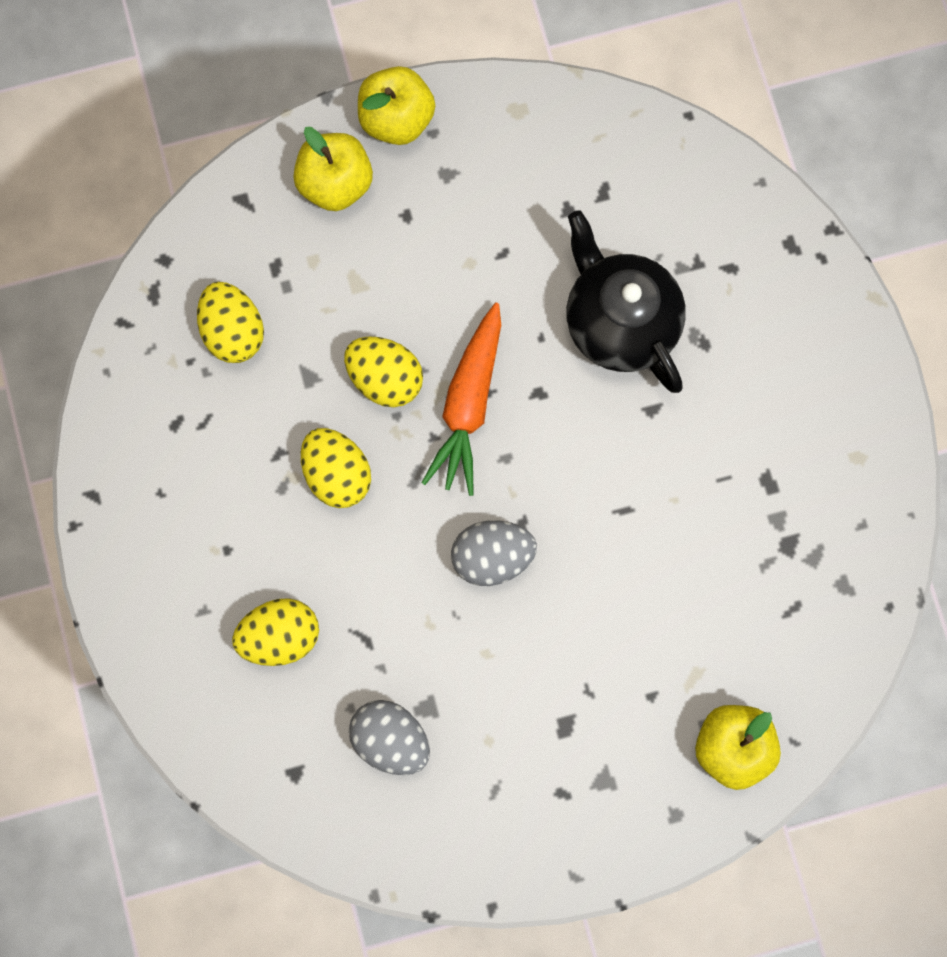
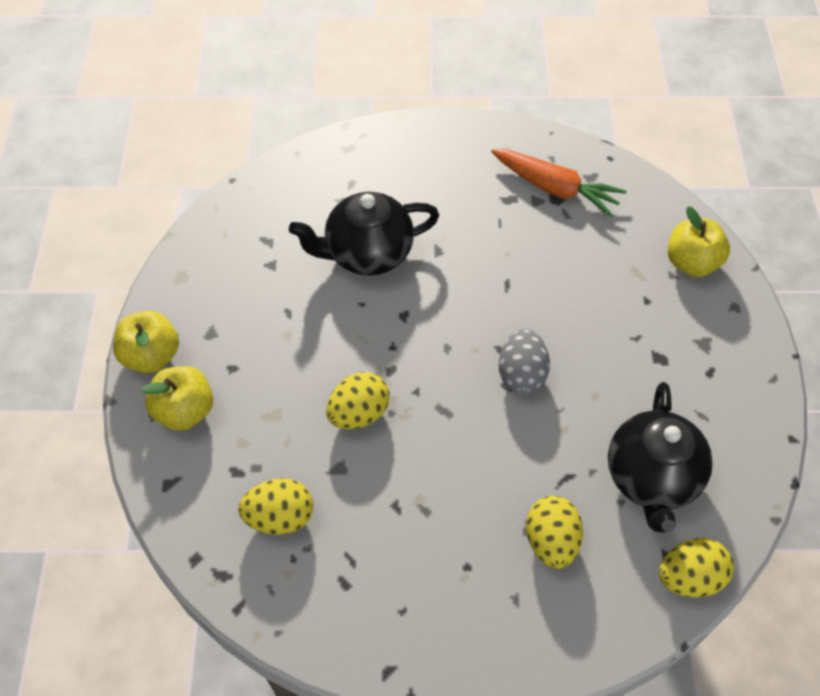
camera: 75 degrees left, 20 degrees down
yellow egg [301,428,371,508] -> yellow egg moved to [659,538,734,598]
grey egg [349,700,430,775] -> black teapot [608,382,713,533]
orange carrot [422,302,501,496] -> orange carrot moved to [491,149,626,217]

